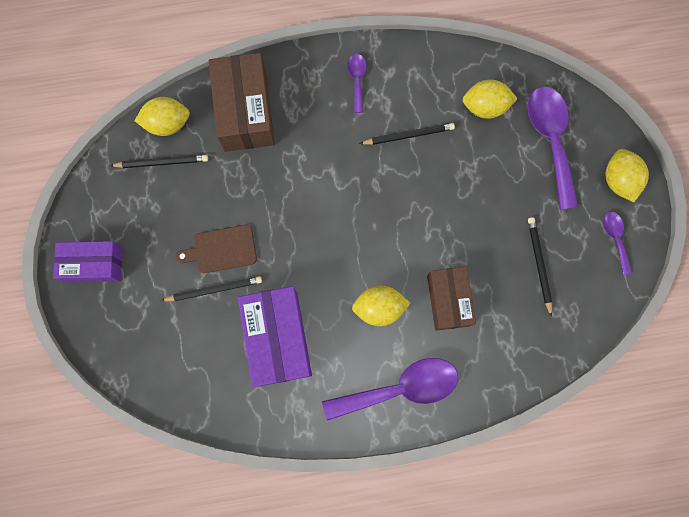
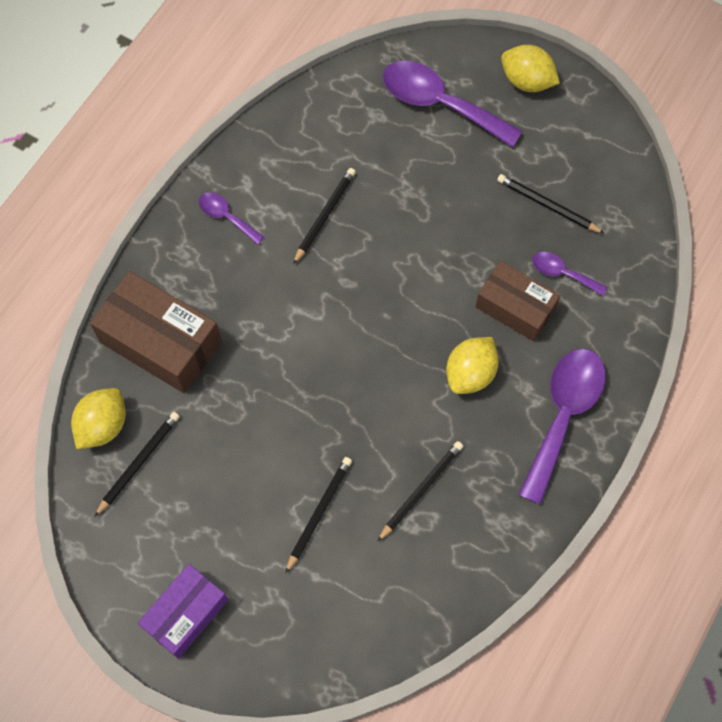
camera: 50 degrees left, 10 degrees down
brown cutting board [176,225,257,273] -> none
purple box [238,286,312,387] -> black pencil [377,441,463,542]
yellow lemon [463,79,518,119] -> none
purple spoon [603,211,632,275] -> purple spoon moved to [532,252,608,296]

